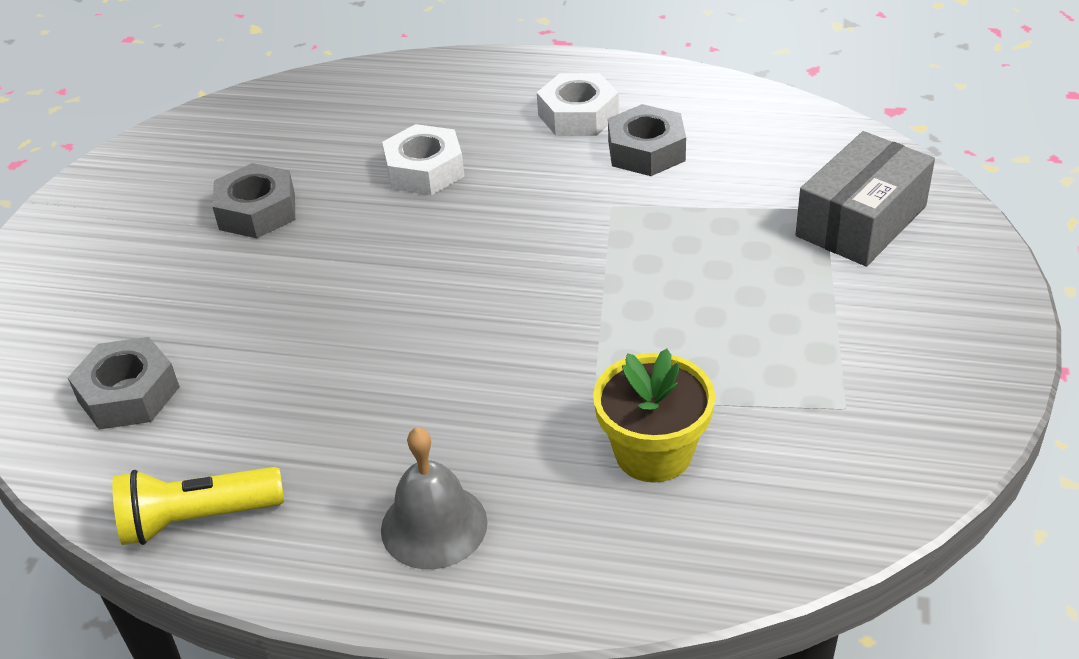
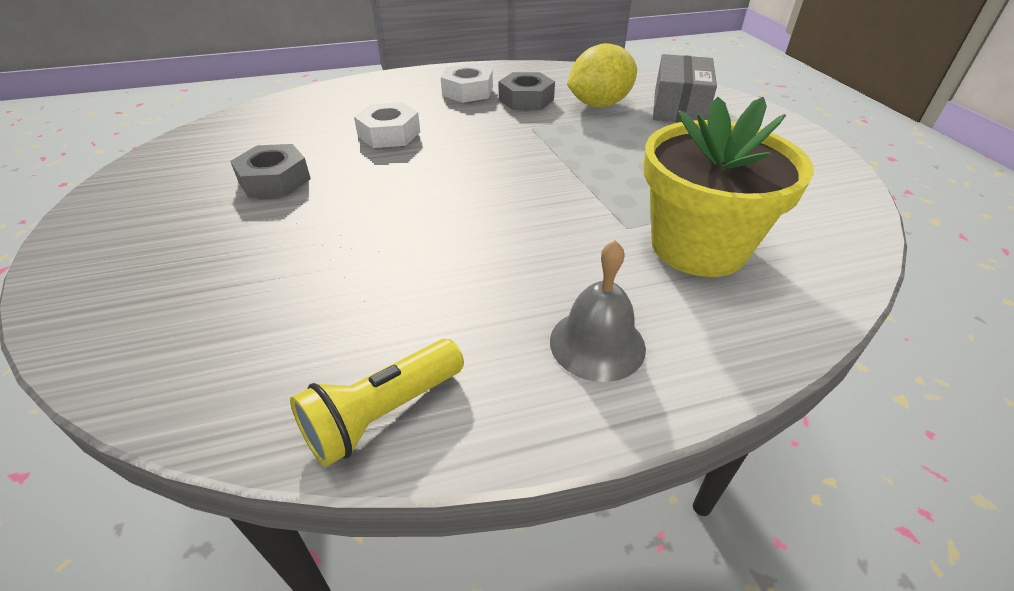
camera: 30 degrees left, 0 degrees up
grey nut [68,337,180,429] -> none
yellow flower pot [593,348,715,483] -> yellow flower pot [643,97,814,277], size x1.58
none -> yellow lemon [567,43,637,107]

